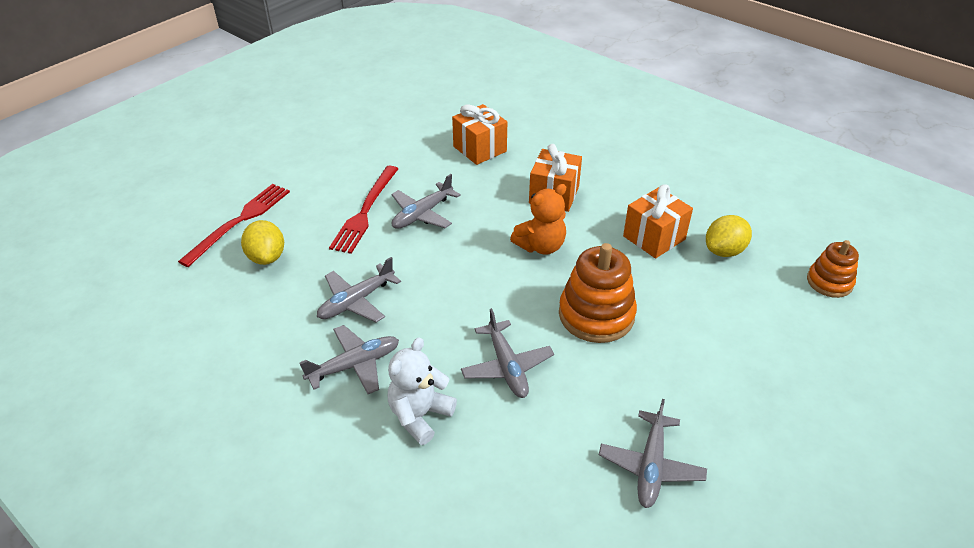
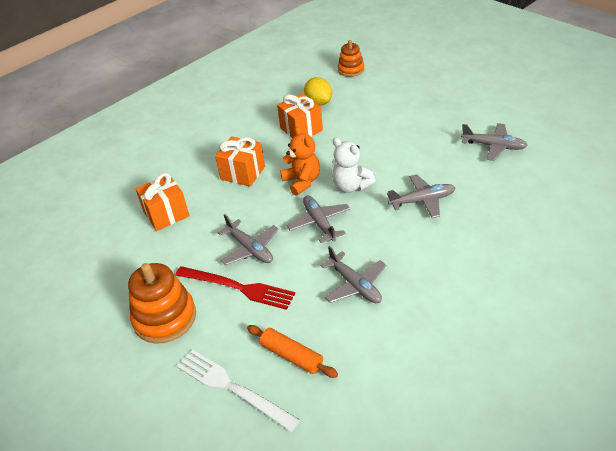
camera: 80 degrees left, 0 degrees up
red fork [178,184,290,267] -> white fork [177,350,300,432]
yellow lemon [241,220,284,265] -> orange rolling pin [247,325,338,378]
grey plane [300,325,399,394] -> grey plane moved to [287,196,350,243]
white teddy bear [388,337,457,445] -> white teddy bear moved to [332,138,376,193]
orange stacking toy [559,243,637,343] -> orange stacking toy moved to [128,263,196,344]

